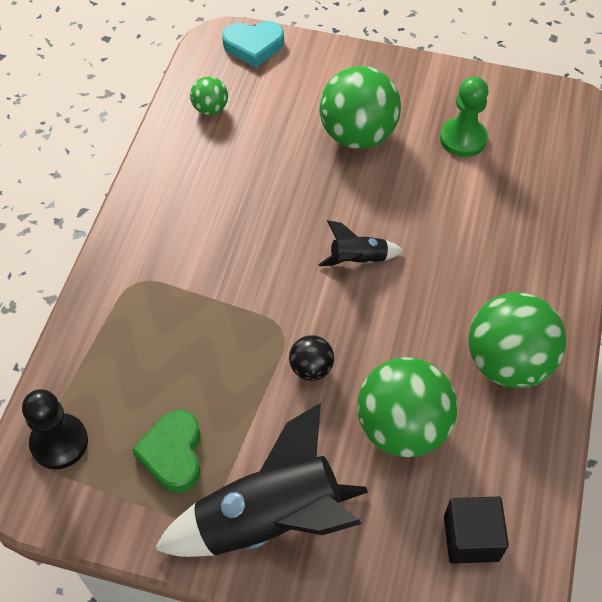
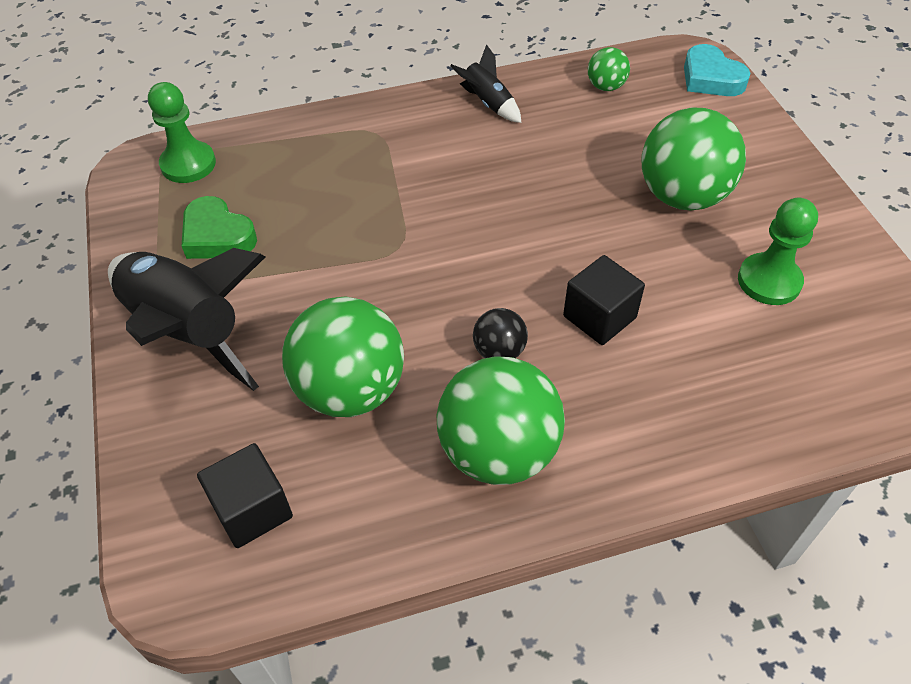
camera: 60 degrees right, 5 degrees down
black pawn [22,389,88,469] -> green pawn [148,82,216,183]
green heart [132,410,201,493] -> green heart turned 105 degrees counterclockwise [182,196,257,259]
black ball [289,335,334,381] -> black ball moved to [473,308,528,358]
black rocket [318,220,403,266] -> black rocket moved to [450,44,521,123]
none -> black cube [563,255,645,345]

